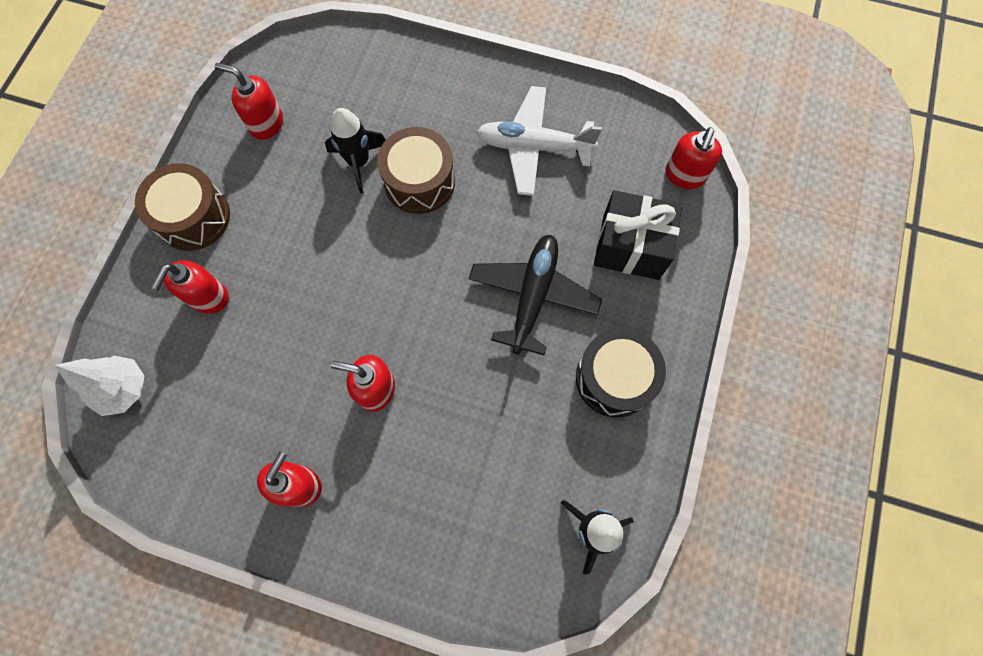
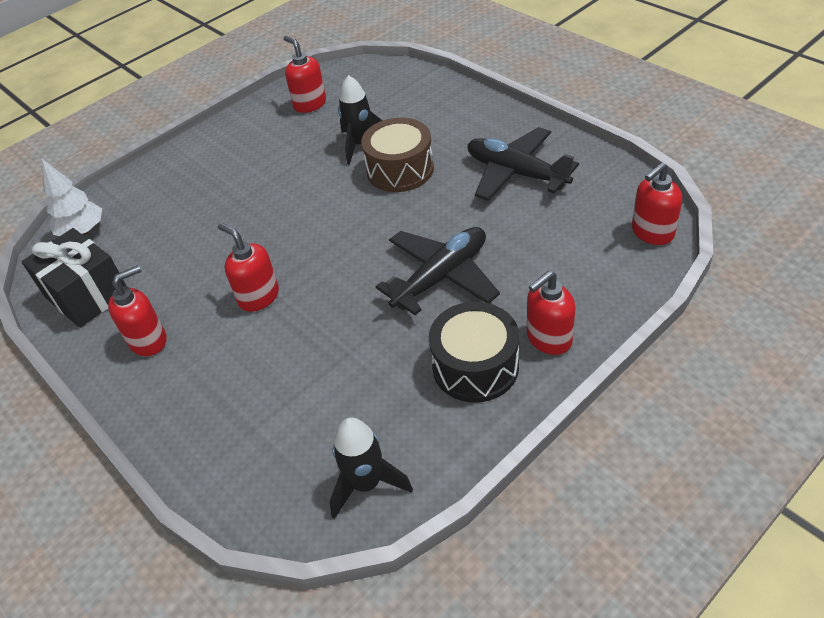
camera: 35 degrees right, 25 degrees down
brown drum [135,163,230,251] -> none
red soap dispenser [151,260,229,314] -> red soap dispenser moved to [527,271,575,355]
white plane [476,86,602,196] -> black plane [467,127,579,201]
black gift [594,190,683,280] -> black gift moved to [21,228,126,328]

